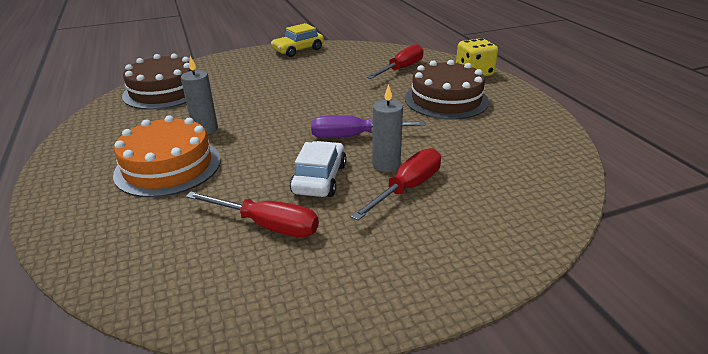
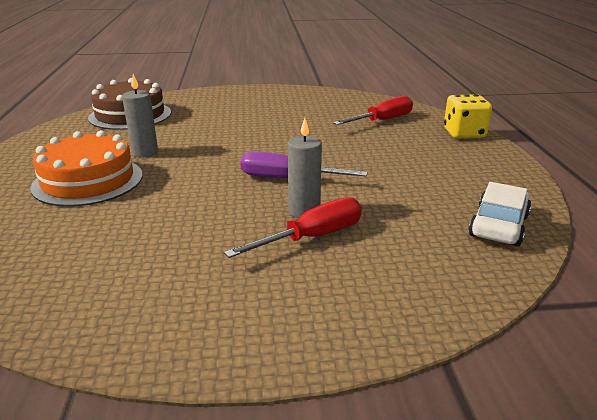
camera: 15 degrees right, 5 degrees down
red screwdriver [186,192,319,237] -> none
yellow car [271,23,324,57] -> none
white car [290,141,347,197] -> white car moved to [468,182,532,246]
brown cake [405,60,489,120] -> none

